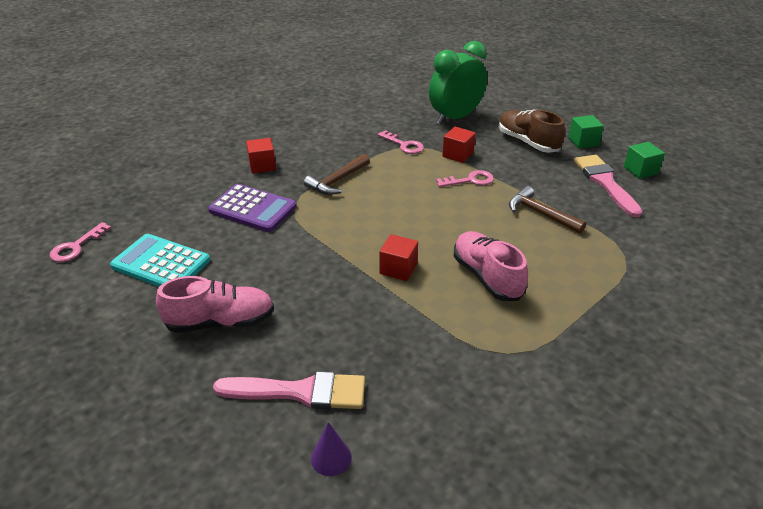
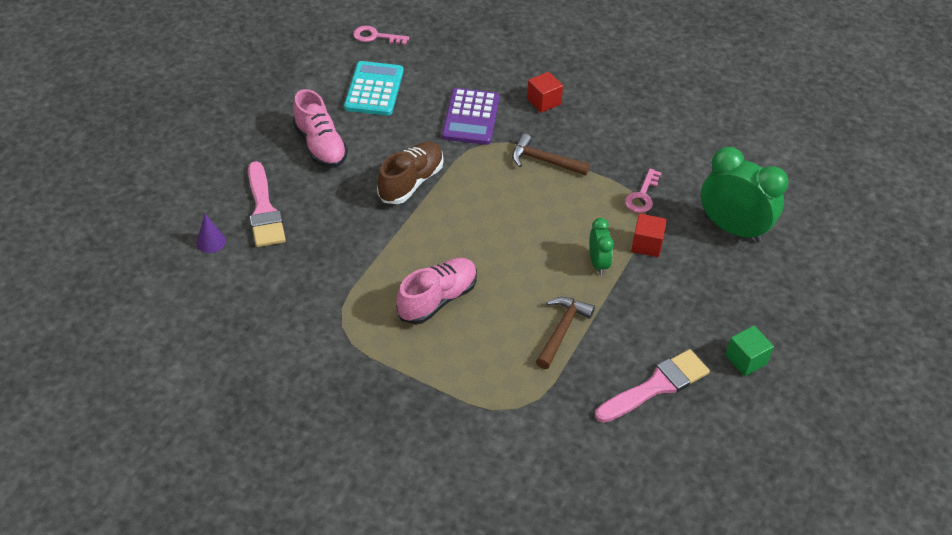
camera: 70 degrees right, 10 degrees up
red cube [379,234,418,281] -> none
pink key [436,170,494,187] -> green clock [589,218,614,275]
brown shoe [499,110,565,153] -> brown shoe moved to [377,142,444,204]
green cube [624,142,665,179] -> none

